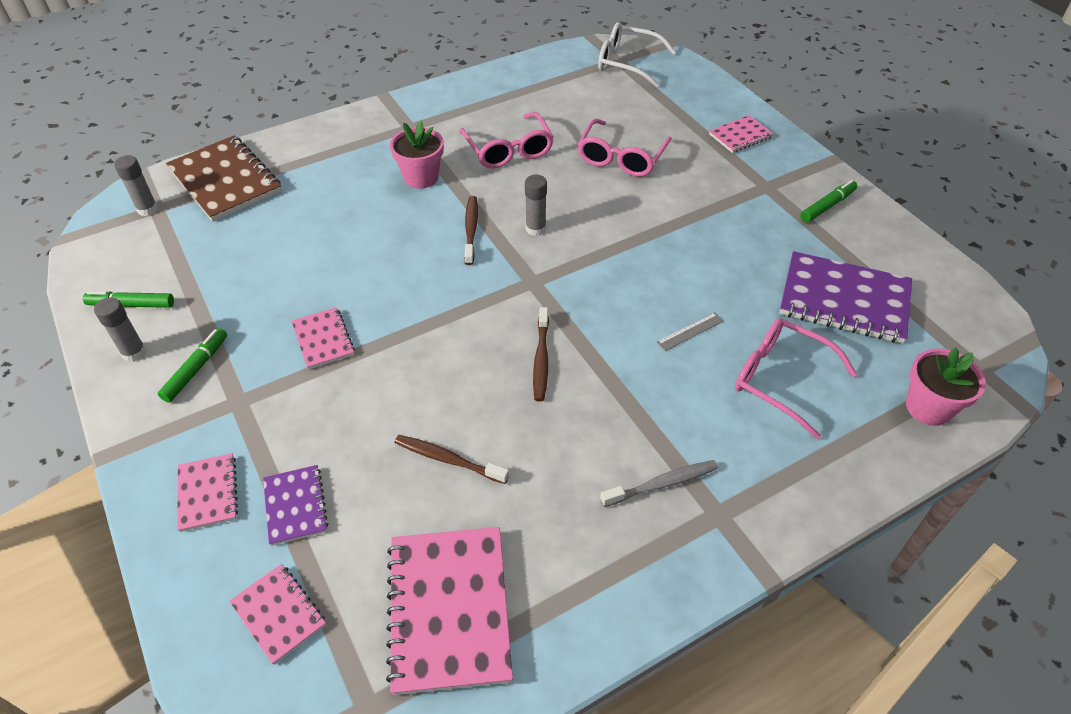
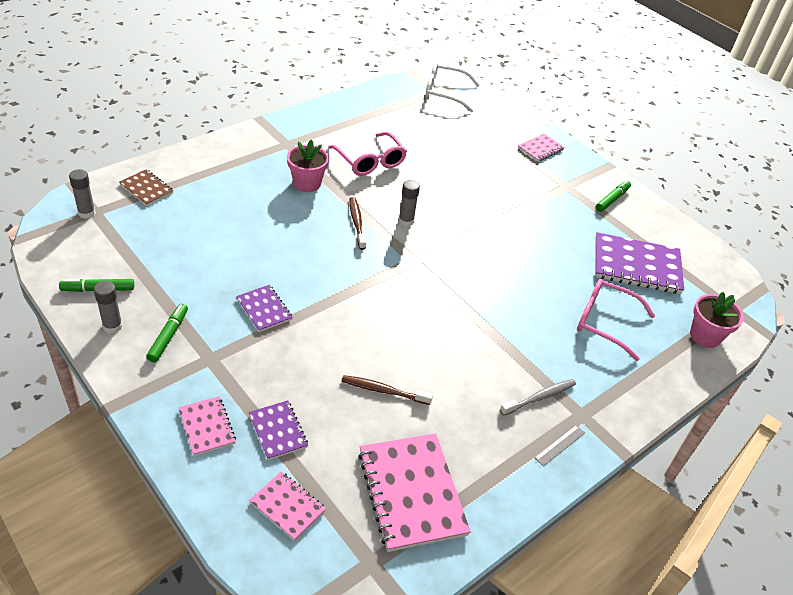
camera: 15 degrees left, 5 degrees down
brown notebook [166,136,282,222] -> brown notebook [119,169,174,206], size x0.53
pink notebook [292,307,355,370] -> purple notebook [236,285,293,332]
brown toothbrush [533,307,549,402] -> none
pink glasses [577,118,672,177] -> none
grey ruler [657,312,723,351] -> grey ruler moved to [535,425,585,467]

